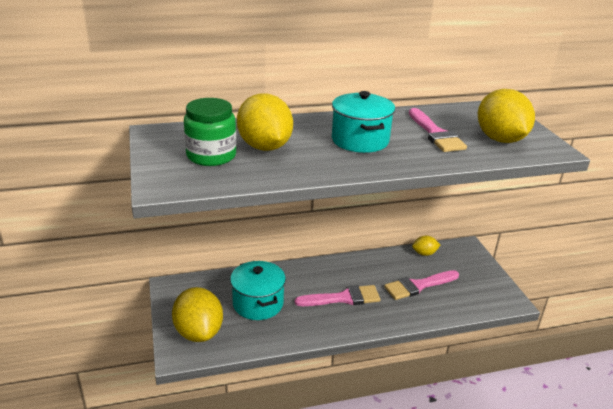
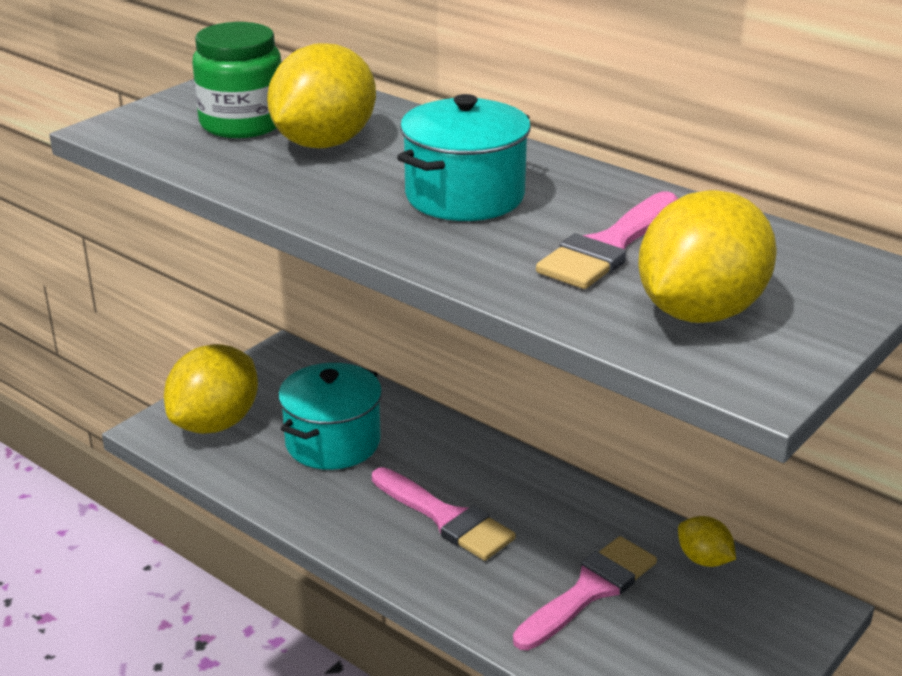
camera: 55 degrees right, 0 degrees up
pink brush [384,270,459,300] -> pink brush turned 105 degrees clockwise [513,536,657,650]

